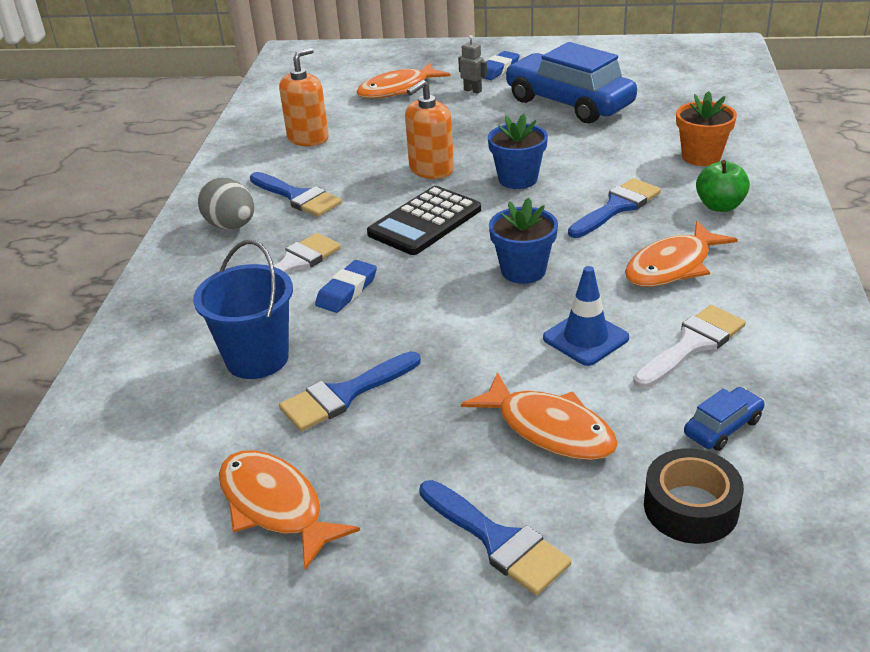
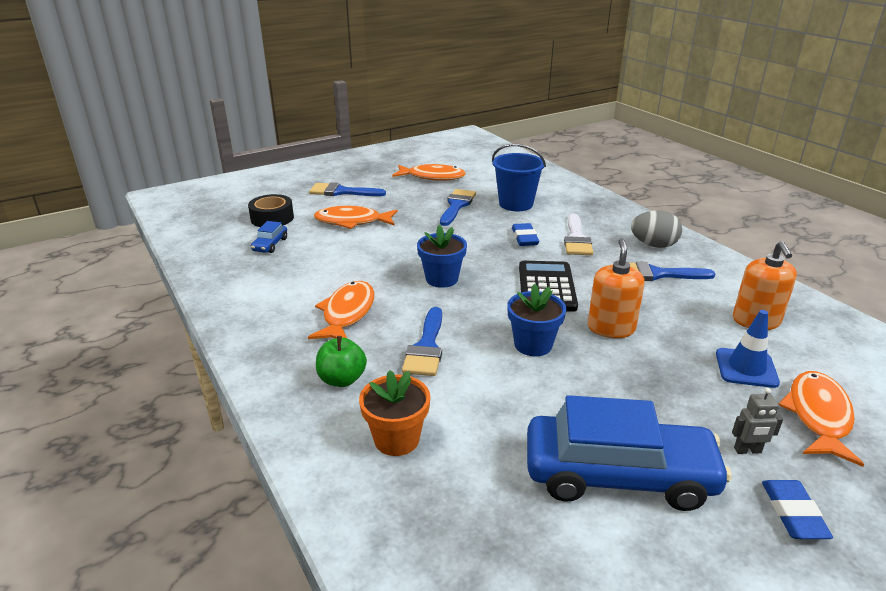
camera: 140 degrees right, 5 degrees down
blue traffic cone [543,266,629,366] -> blue traffic cone moved to [716,310,780,388]
white brush [633,305,746,388] -> none

